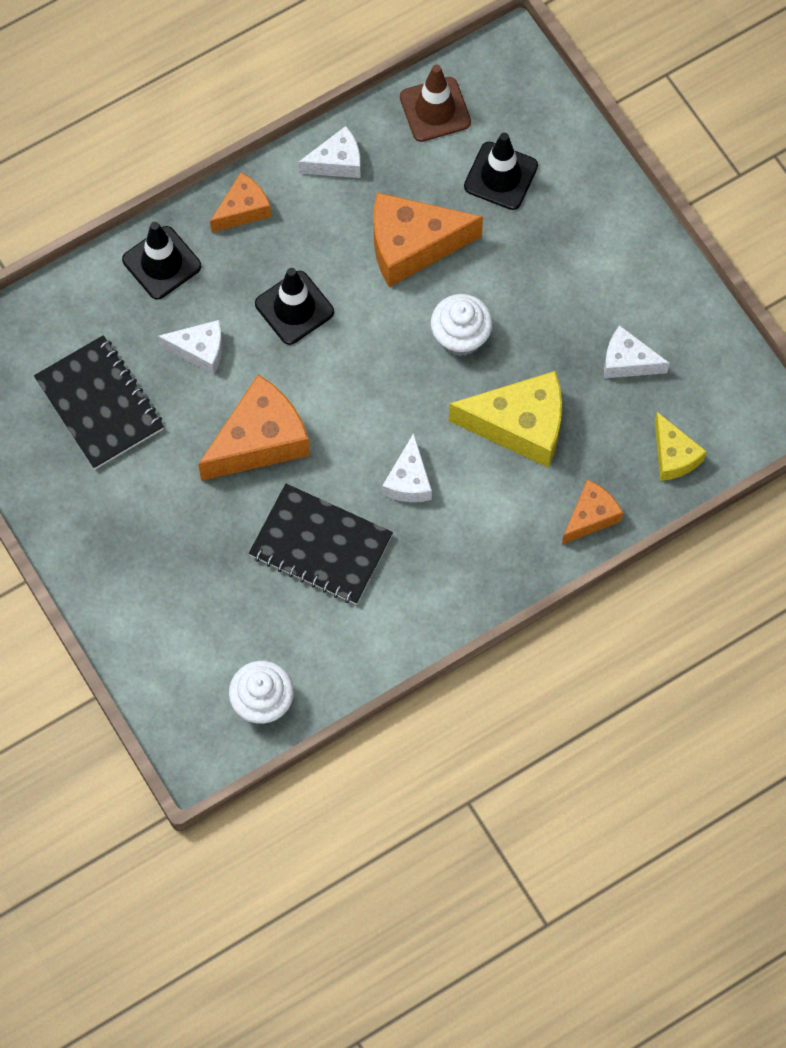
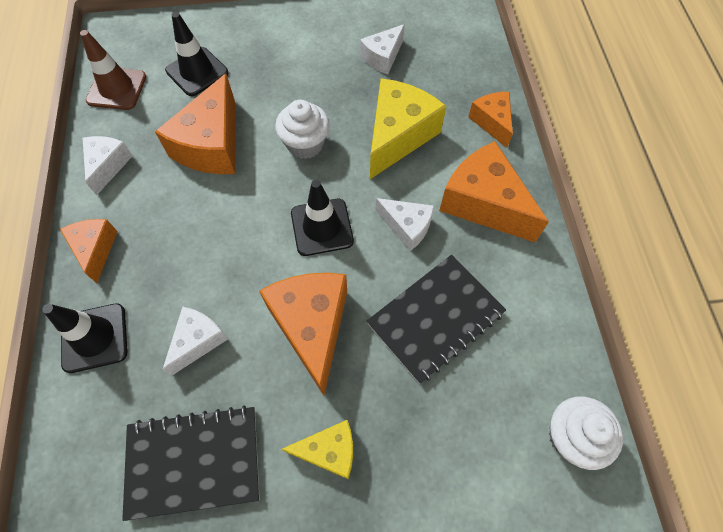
camera: 65 degrees left, 5 degrees down
black traffic cone [255,268,334,345] -> black traffic cone moved to [291,180,354,256]
yellow cheese [655,412,707,481] -> yellow cheese moved to [281,420,353,479]
none -> orange cheese [439,141,549,242]

